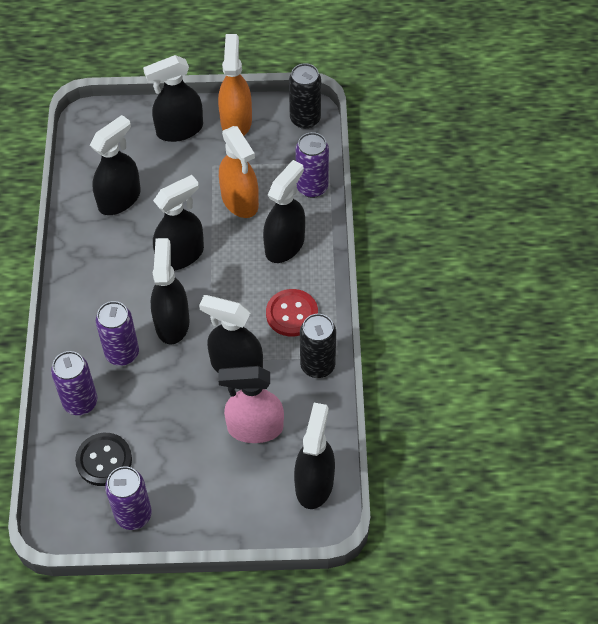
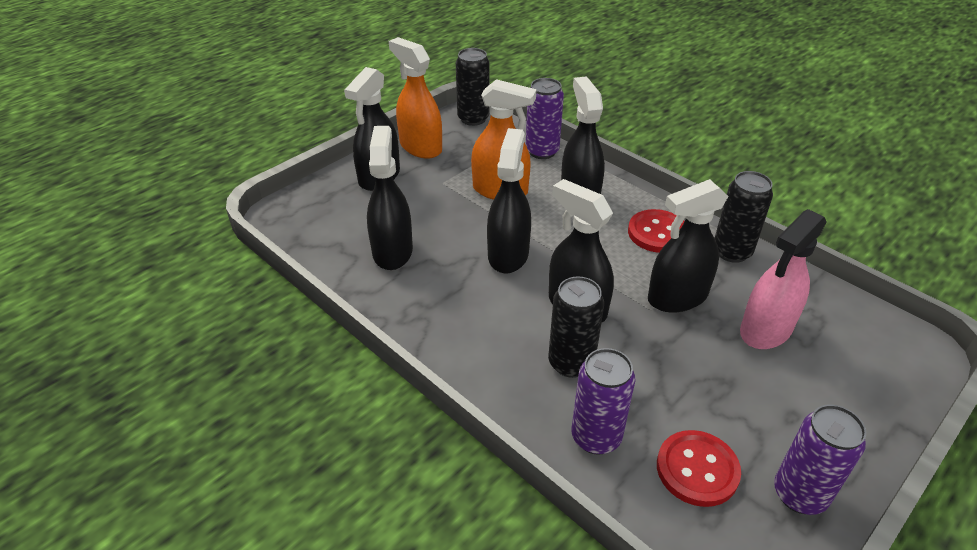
camera: 45 degrees left, 15 degrees down
black button [75,433,132,486] -> red button [657,430,741,507]
purple can [96,301,139,366] -> black can [548,276,604,378]
black spray bottle [294,403,335,509] -> none

